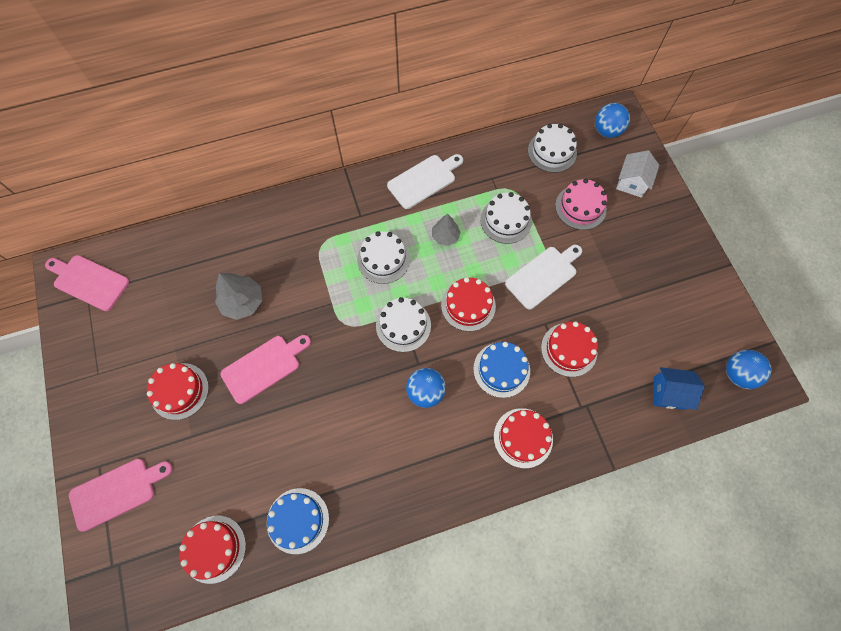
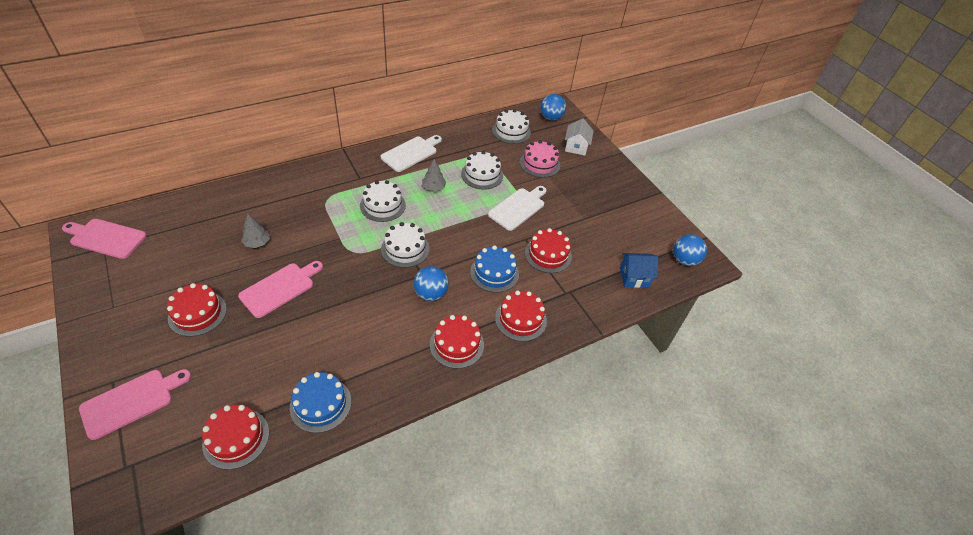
camera: 15 degrees left, 20 degrees down
grey tree [215,273,262,320] -> grey tree [241,213,270,248], size x0.65
red cake [441,277,496,331] -> red cake moved to [430,315,484,369]

